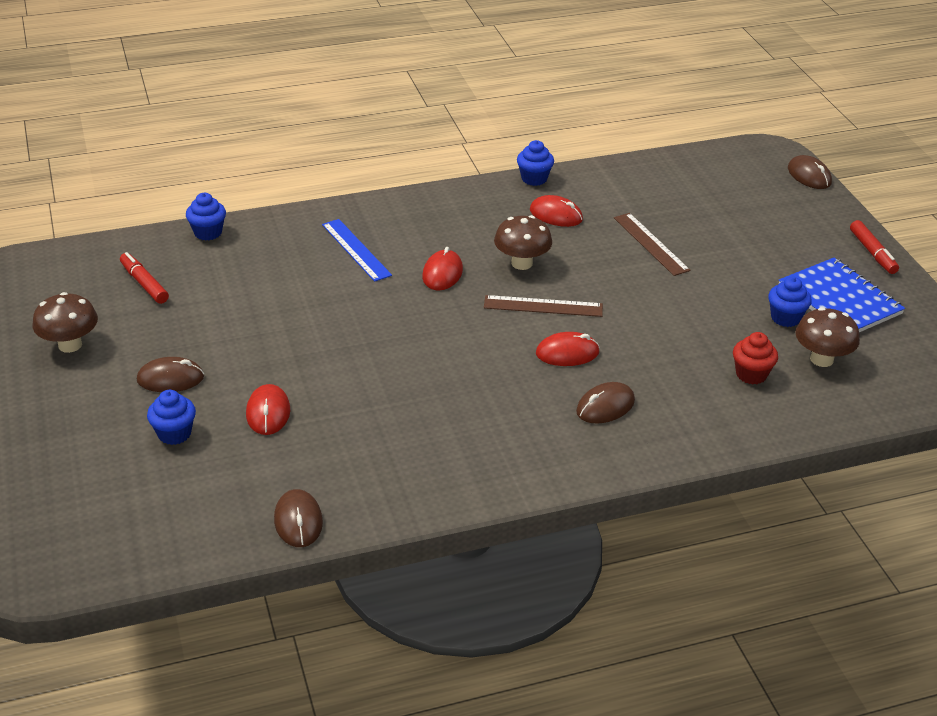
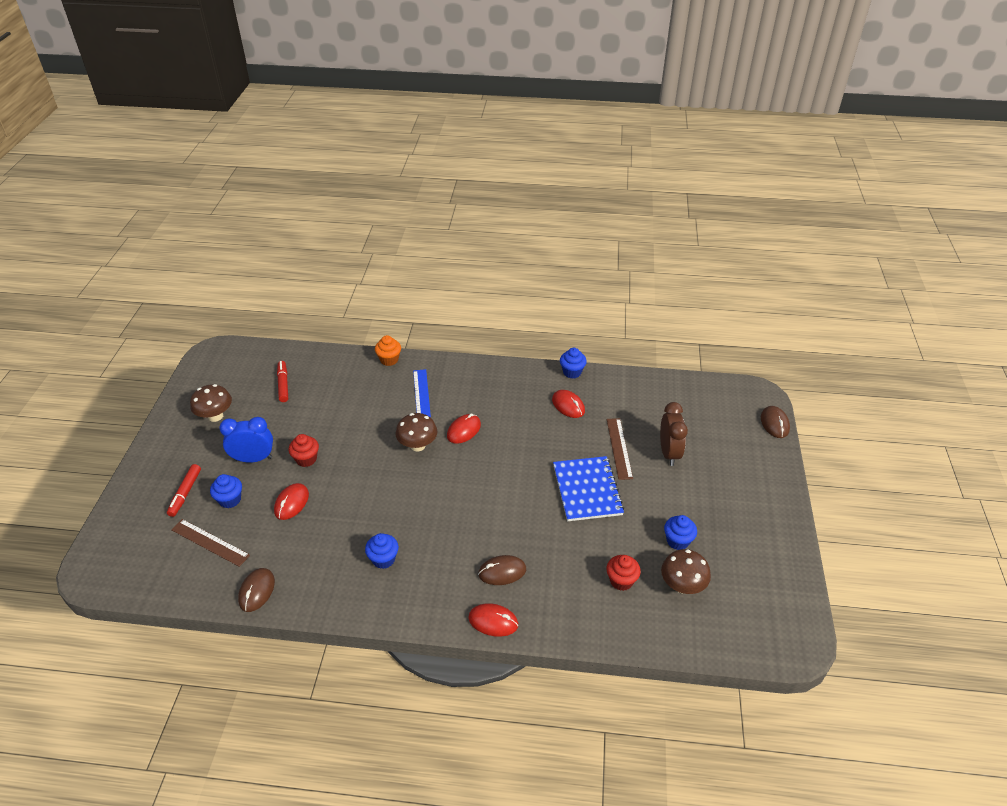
camera: 25 degrees right, 5 degrees up
brown mouse [137,357,204,392] -> blue clock [219,417,273,463]
blue cupcake [186,193,226,241] -> blue cupcake moved to [365,533,399,569]
brown ruler [484,295,603,317] -> brown ruler moved to [171,519,250,567]
brown mushroom [494,215,552,270] -> brown mushroom moved to [395,413,438,452]
red mouse [536,332,600,366] -> red mouse moved to [468,603,518,637]
blue notebook [778,257,905,332] -> blue notebook moved to [553,456,624,521]
red marker [850,220,899,274] -> red marker moved to [167,464,201,517]
none -> red cupcake [288,434,319,467]
none -> orange cupcake [375,335,401,366]
none -> brown clock [660,402,688,466]

